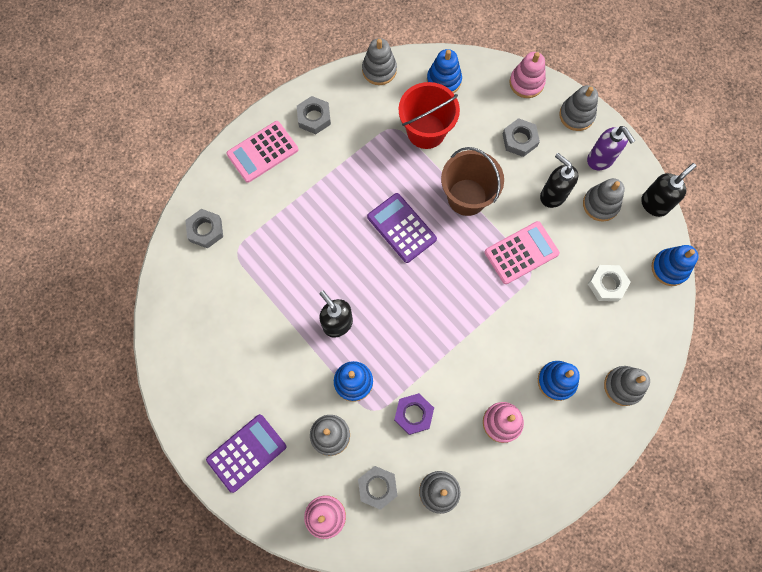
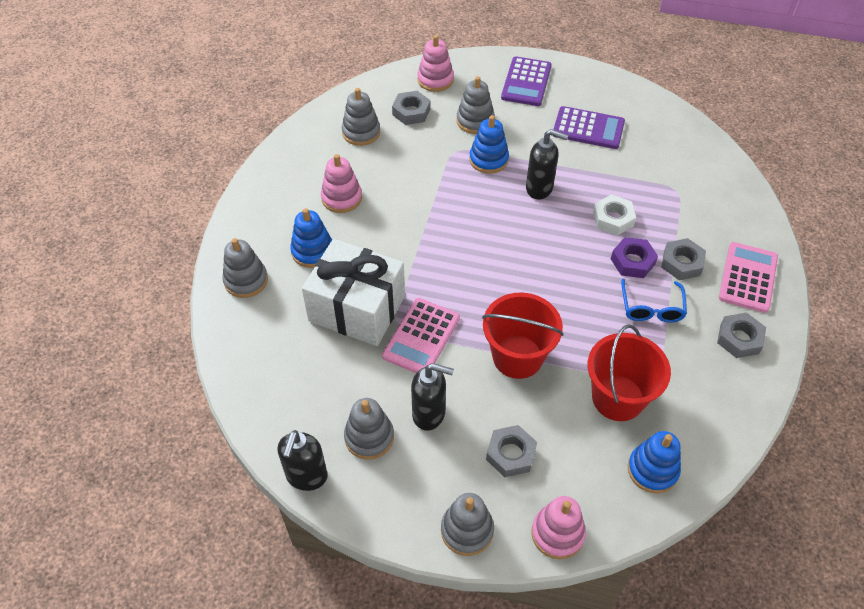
camera: 145 degrees right, 20 degrees down
grey nut [185,209,223,248] -> grey nut moved to [661,238,706,280]
grey stacking toy [362,38,397,85] -> none
purple calculator [367,193,437,263] -> purple calculator moved to [553,106,625,149]
purple nut [394,393,434,435] -> purple nut moved to [611,237,658,278]
brown bucket [441,147,504,216] -> red bucket [482,293,563,379]
purple soap dispenser [587,126,635,171] -> none
white nut [588,265,631,301] -> white nut moved to [593,194,636,235]
blue stacking toy [651,245,698,286] -> none
none -> white gift [302,239,405,346]
none -> blue glasses [621,279,687,323]

